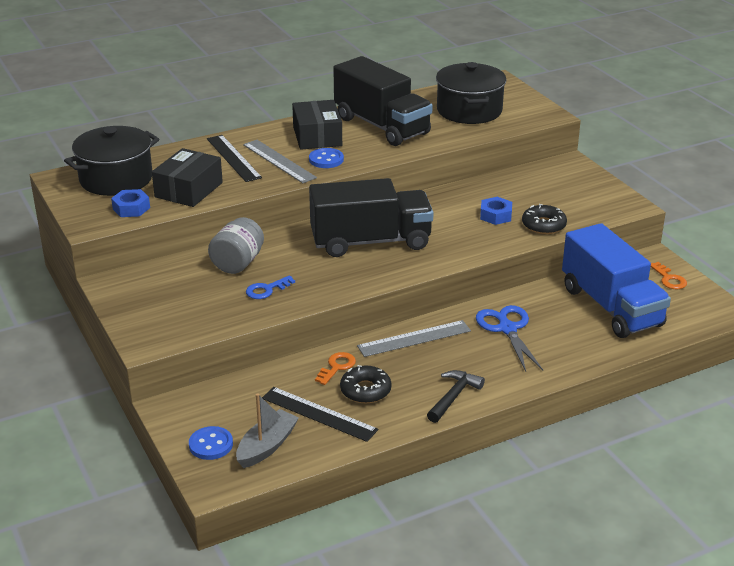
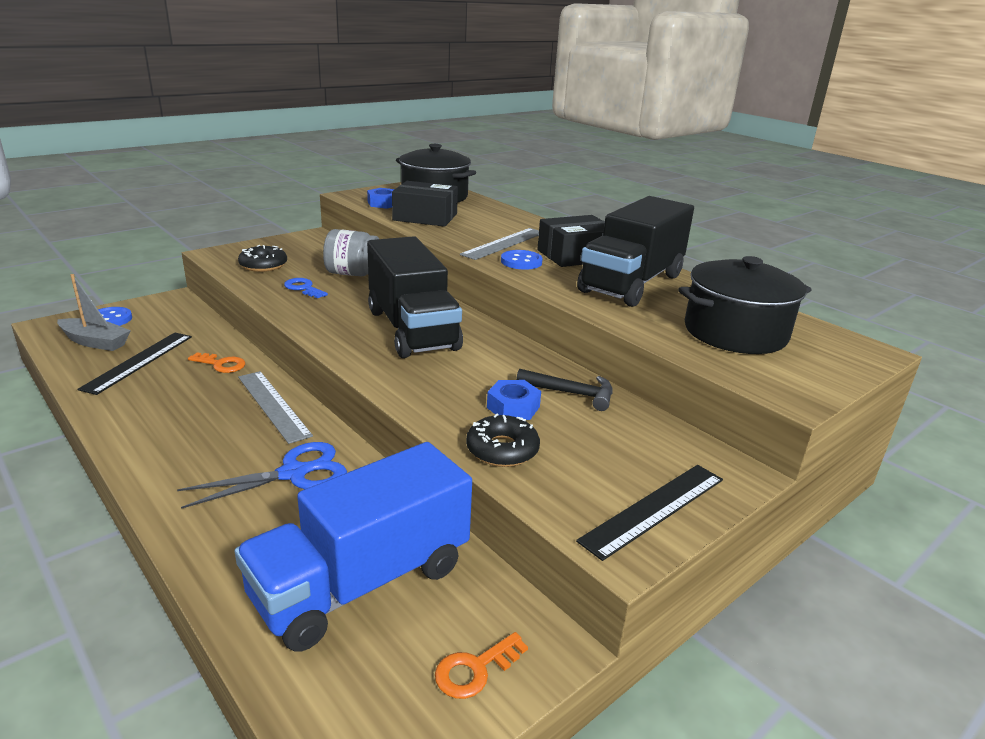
camera: 75 degrees right, 5 degrees down
black ruler [207,135,262,182] -> black ruler moved to [576,465,723,561]
black donut [340,365,392,403] -> black donut moved to [238,245,287,272]
black hammer [427,370,485,423] -> black hammer moved to [516,369,613,411]

